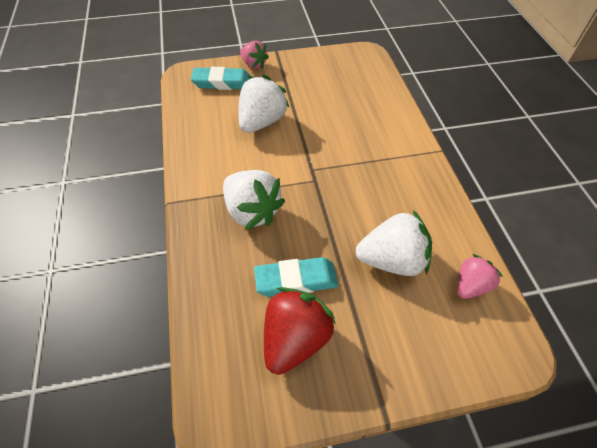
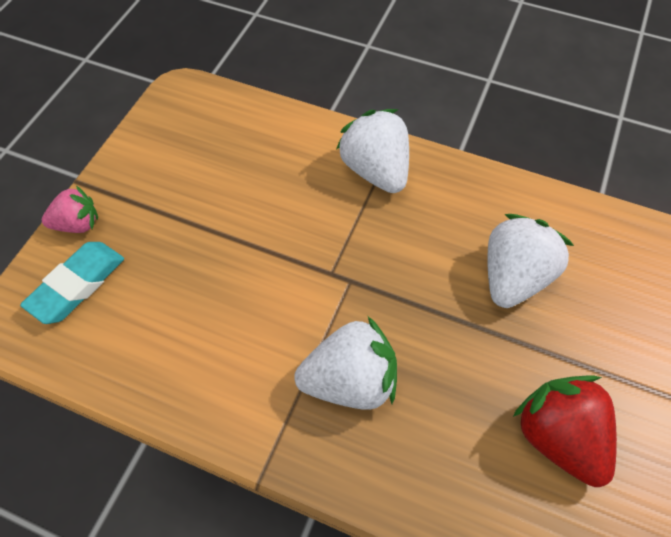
camera: 55 degrees left, 5 degrees up
white strawberry [238,75,289,133] -> white strawberry moved to [336,109,409,193]
turquoise eraser [254,257,338,297] -> none
pink strawberry [457,254,503,299] -> none

